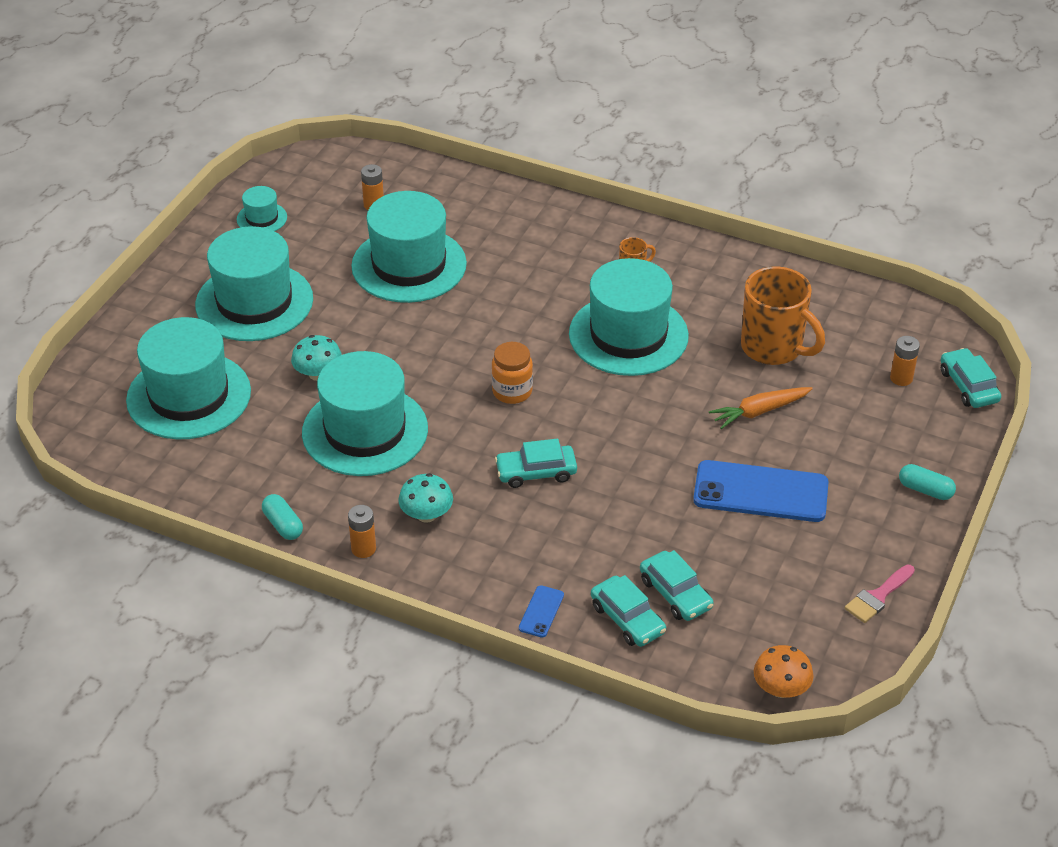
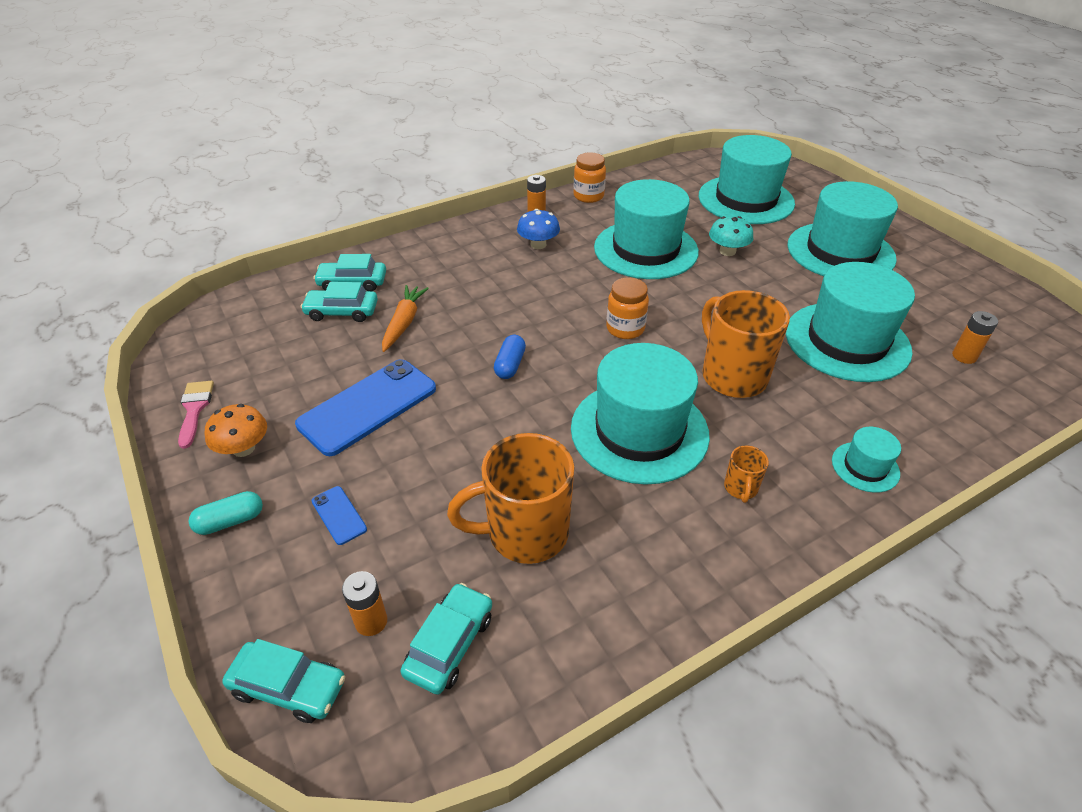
camera: 125 degrees right, 0 degrees up
turquoise hat [237,186,287,231] -> turquoise hat moved to [832,427,901,493]
turquoise capsule [262,494,303,540] -> orange jar [574,152,606,203]
turquoise mushroom [398,473,453,523] -> blue mushroom [517,209,560,249]
turquoise car [495,439,577,488] -> turquoise car moved to [400,583,492,695]
blue phone [519,585,564,638] -> blue phone moved to [312,486,367,545]
orange carrot [709,387,813,429] -> orange carrot moved to [382,285,429,352]
orange mushroom [754,645,813,698] -> orange mushroom moved to [204,404,267,457]
none -> blue capsule [494,335,526,379]
none -> orange mug [702,290,790,398]

